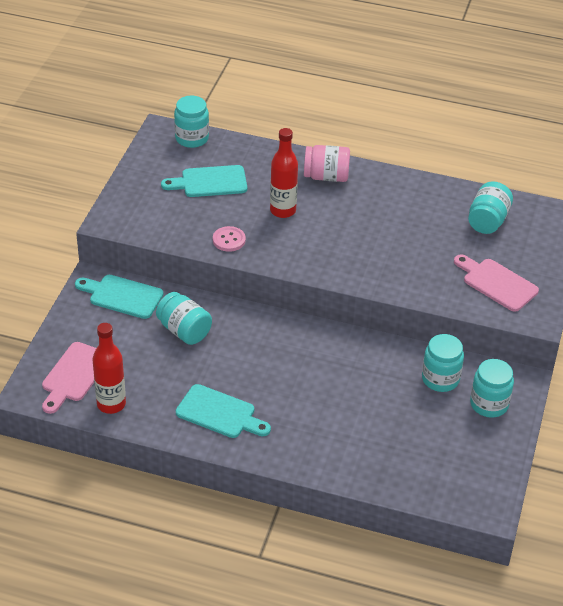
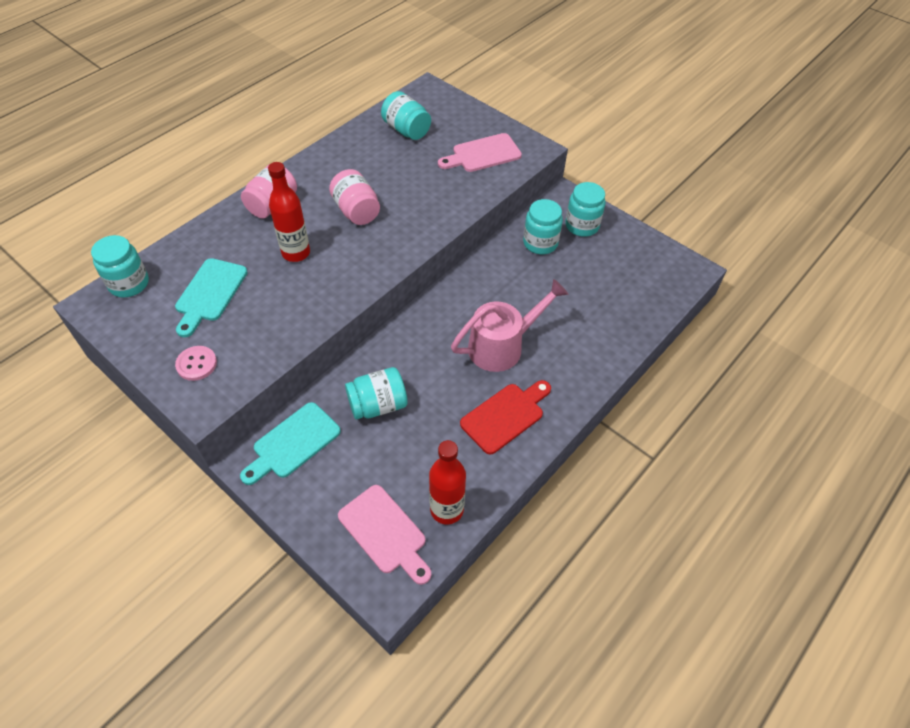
camera: 65 degrees left, 10 degrees up
turquoise cutting board [176,384,271,438] -> red cutting board [460,380,551,454]
pink button [213,226,246,252] -> pink button moved to [175,346,217,381]
none -> pink jar [329,169,380,225]
none -> pink watering can [451,279,569,372]

